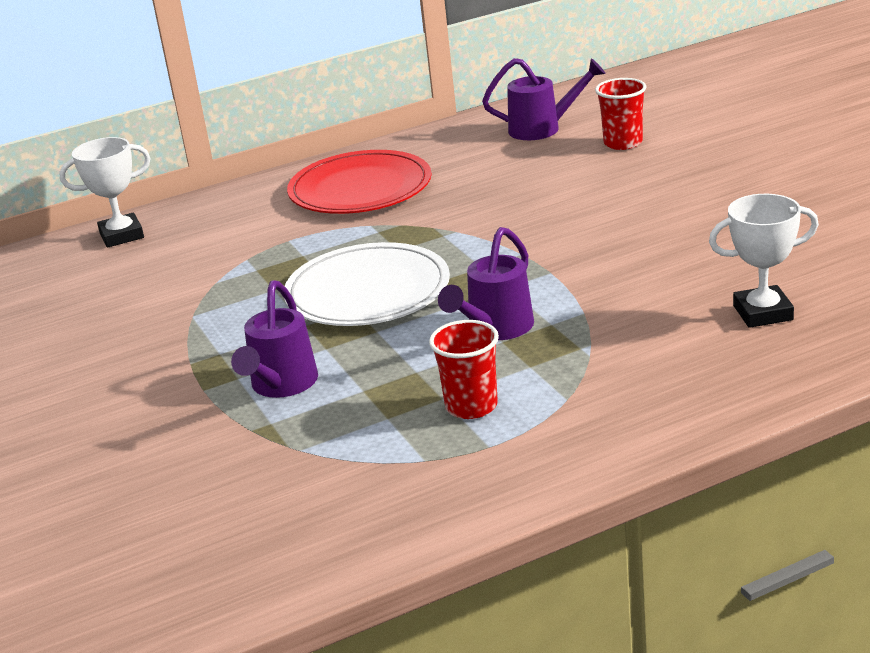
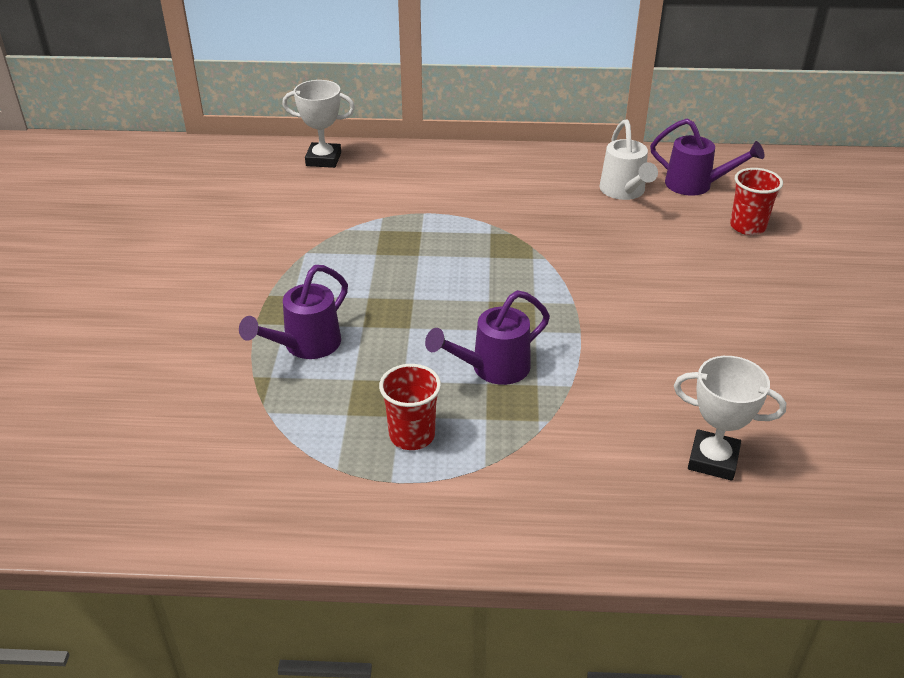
camera: 25 degrees right, 10 degrees up
white plate [285,242,450,326] -> none
red plate [287,150,432,214] -> none
none -> white watering can [600,119,658,200]

